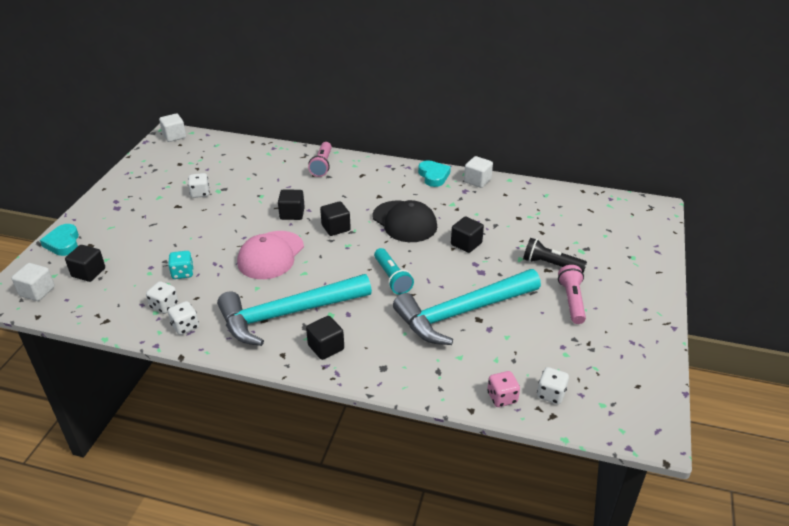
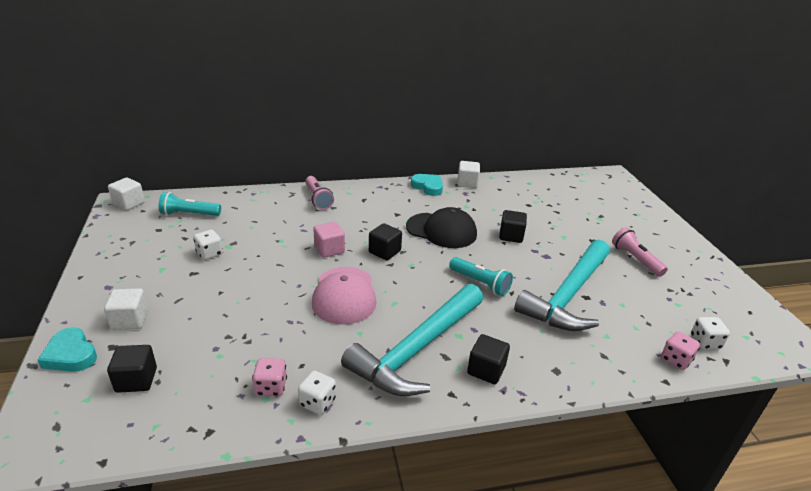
camera: 30 degrees left, 5 degrees down
white cube [12,263,55,301] -> white cube moved to [104,288,148,330]
white dice [146,281,178,313] -> pink dice [252,358,287,396]
turquoise dice [168,251,194,279] -> none
black cube [278,190,305,220] -> pink cube [313,222,345,258]
black flashlight [523,238,587,273] -> none
none -> turquoise flashlight [159,192,221,216]

